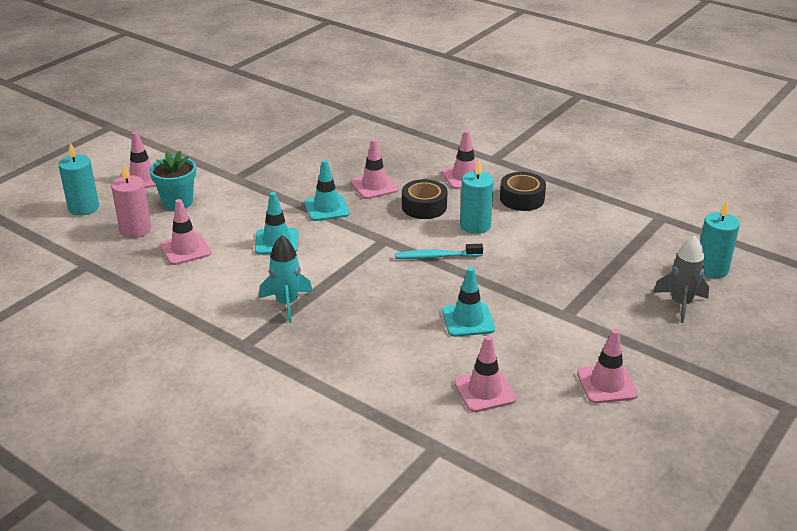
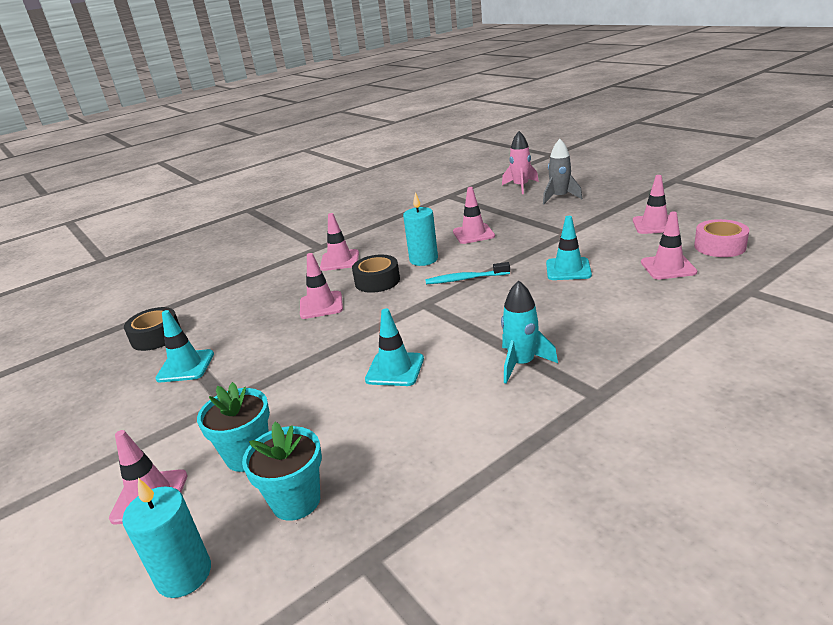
camera: 70 degrees left, 5 degrees down
pink candle [111,164,151,238] -> turquoise flower pot [242,422,322,521]
pink traffic cone [160,199,211,265] -> pink traffic cone moved to [453,187,495,244]
turquoise traffic cone [304,160,350,221] -> turquoise traffic cone moved to [155,310,214,382]
turquoise toothbrush [395,244,483,259] -> turquoise toothbrush turned 75 degrees clockwise [425,262,510,284]
black tape [500,172,546,211] -> black tape moved to [124,307,181,351]
turquoise candle [700,201,740,278] -> pink rocket [502,131,539,194]
none -> pink tape [694,219,749,257]

